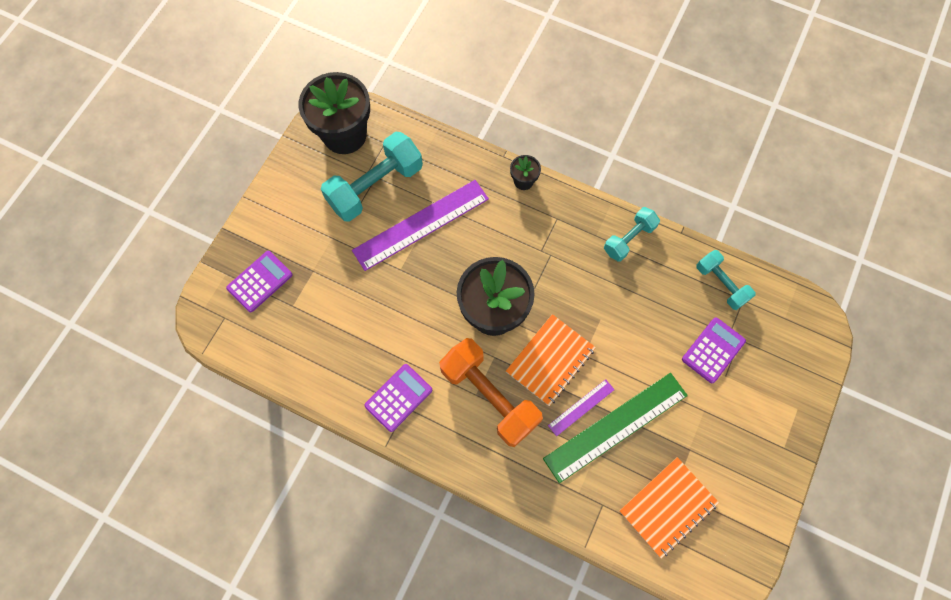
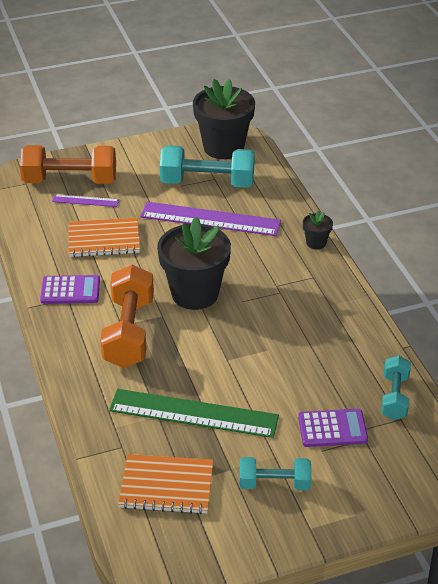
camera: 45 degrees right, 30 degrees down
purple calculator [226,251,293,312] -> orange dumbbell [20,145,116,184]
orange notebook [506,314,596,406] -> orange notebook moved to [68,218,140,257]
purple ruler [548,379,615,436] -> purple ruler moved to [52,194,119,207]
turquoise dumbbell [604,207,660,262] -> turquoise dumbbell moved to [240,457,311,490]

